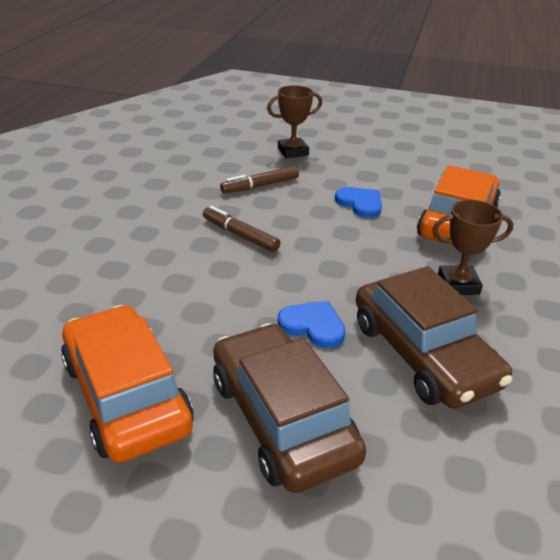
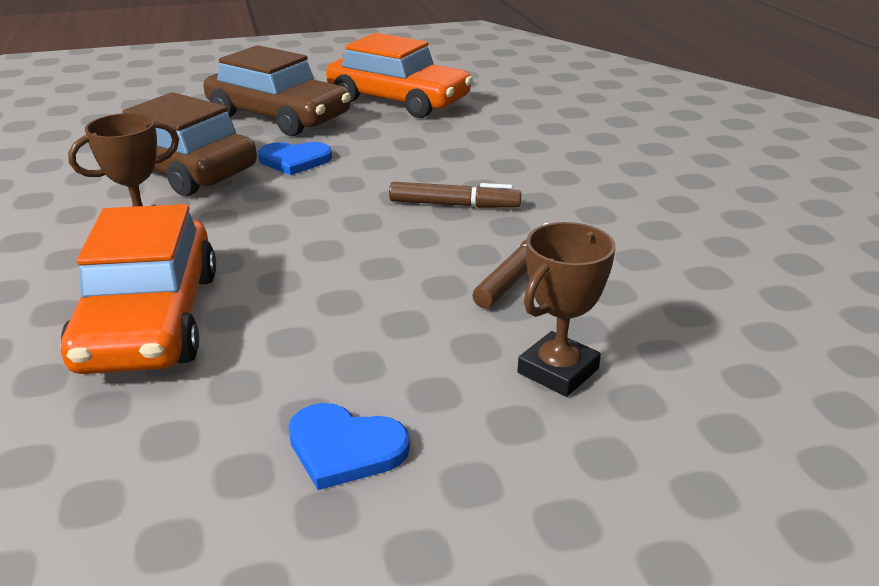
camera: 150 degrees right, 5 degrees down
blue heart [335,187,382,218] -> blue heart moved to [288,403,410,490]

